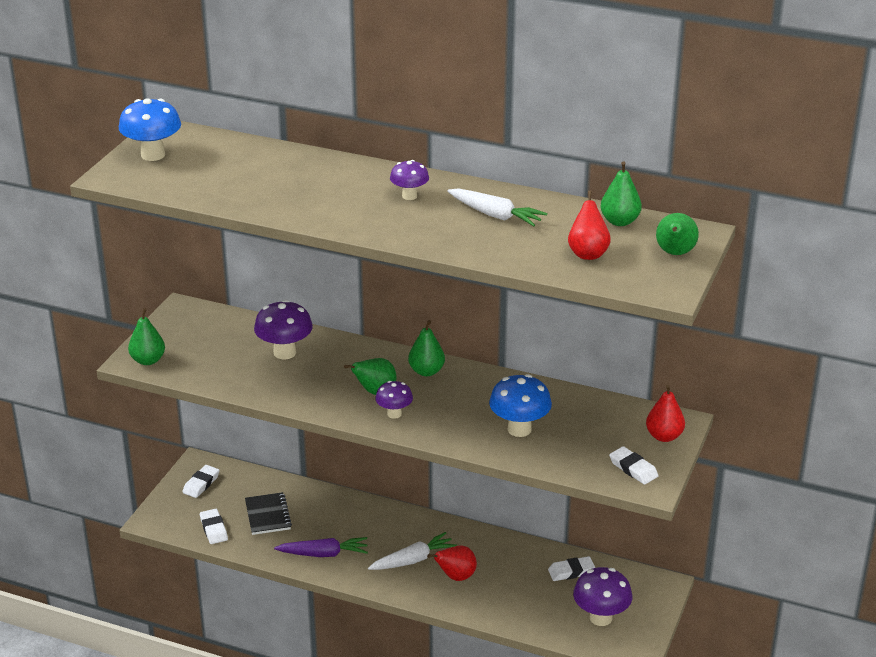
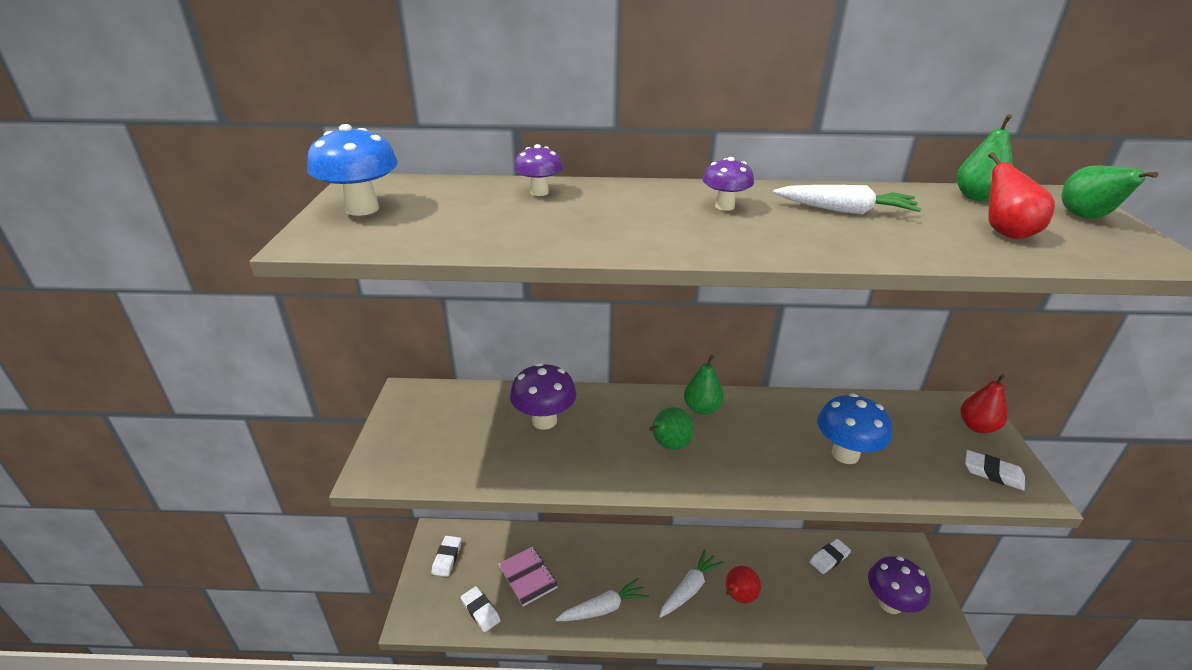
camera: 20 degrees left, 0 degrees up
green pear [128,308,165,365] -> none
black notebook [245,492,292,535] -> pink notebook [498,546,558,606]
purple carrot [274,537,368,557] -> white carrot [556,578,649,621]
purple mushroom [375,381,413,419] -> purple mushroom moved to [514,144,563,196]

